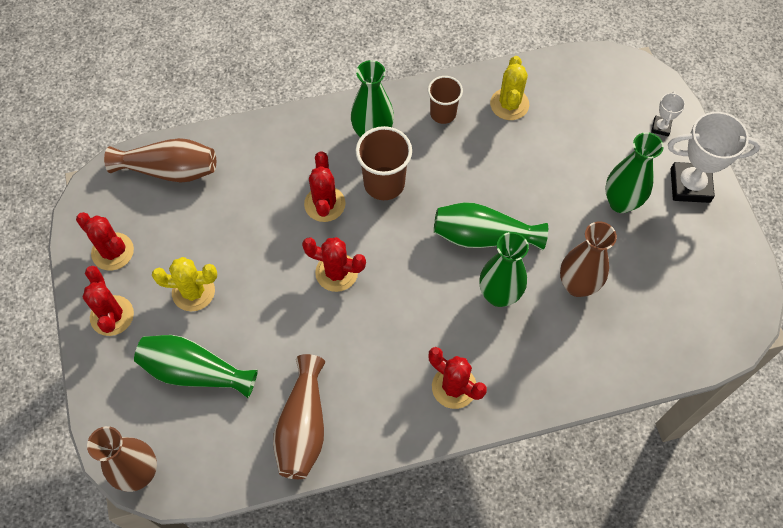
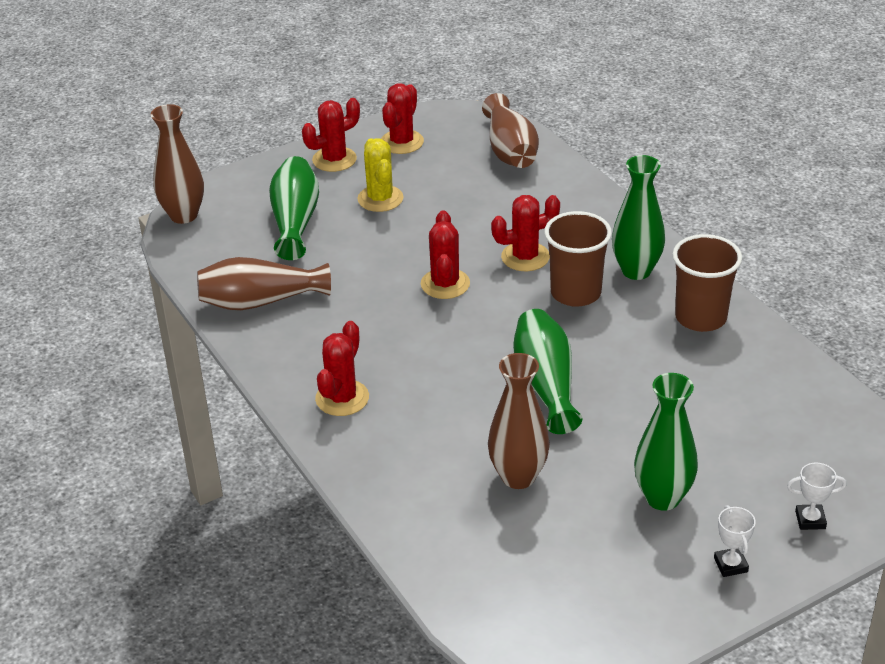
camera: 75 degrees right, 25 degrees down
brown cup [428,76,463,124] -> brown cup [673,234,742,332], size x1.51
green vase [479,232,529,307] -> none
yellow cactus [490,56,529,120] -> none
white trophy [668,112,761,203] -> white trophy [714,505,756,577], size x0.47

